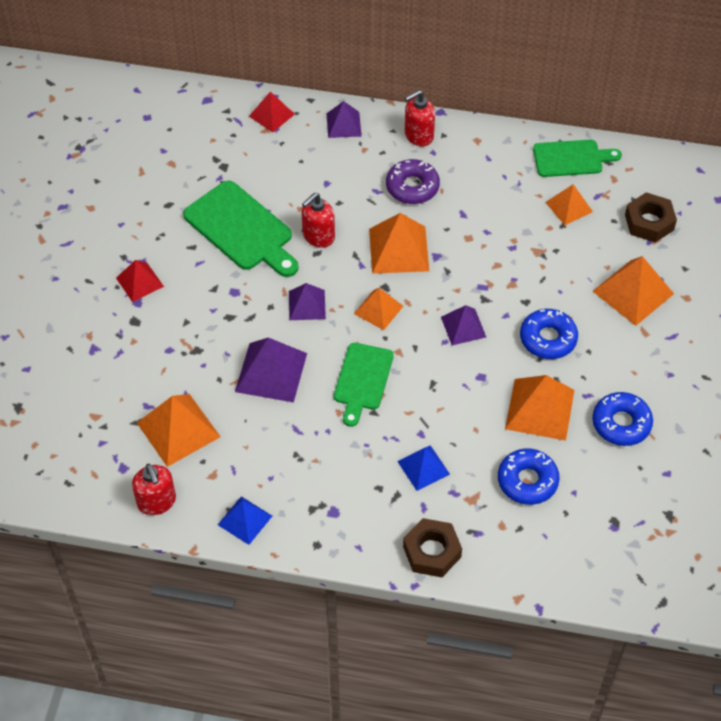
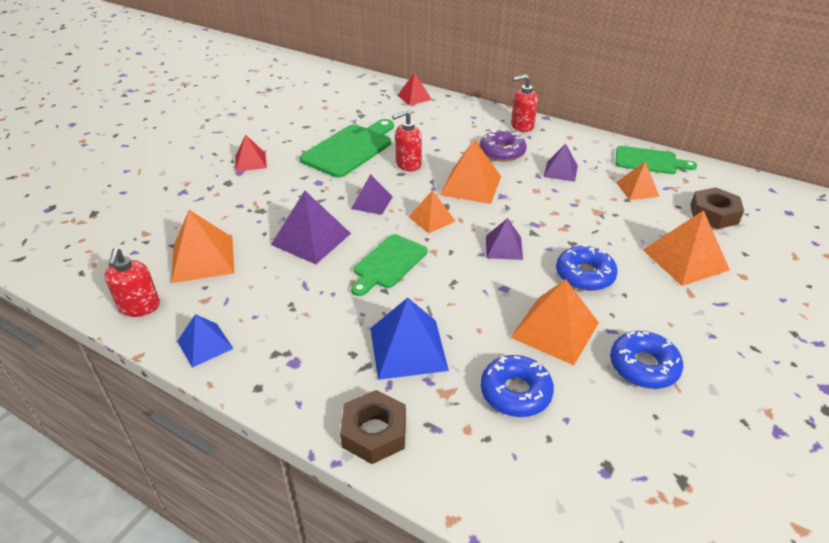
camera: 20 degrees right, 15 degrees down
green cutting board [183,181,299,277] -> green cutting board turned 120 degrees counterclockwise [300,119,394,178]
purple pyramid [327,101,361,138] -> purple pyramid moved to [544,144,578,182]
blue pyramid [397,445,450,491] -> blue pyramid [370,298,449,380], size x1.62

